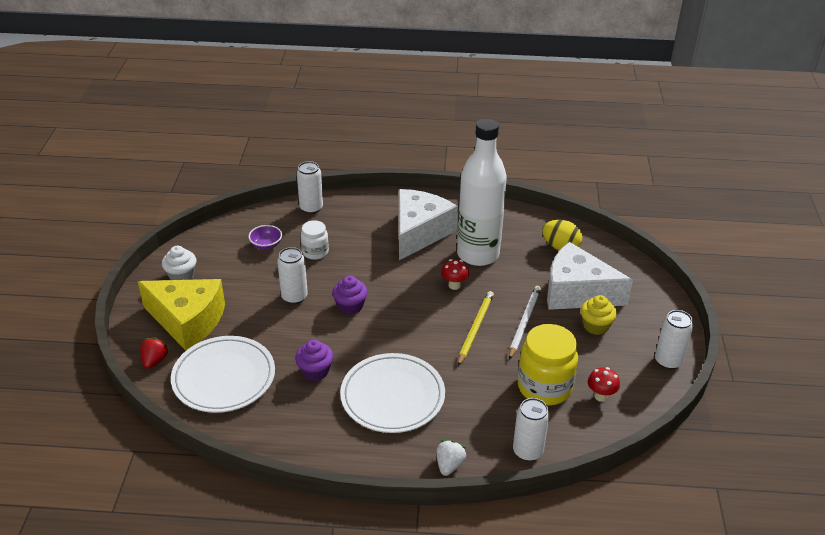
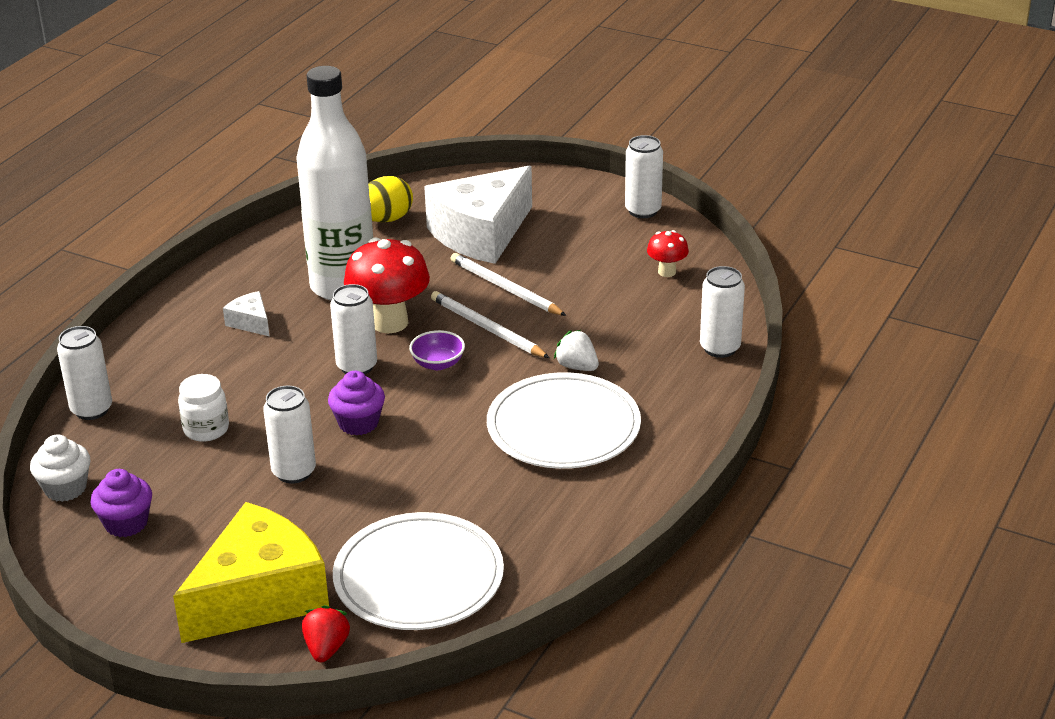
camera: 65 degrees left, 5 degrees down
red strawberry [140,337,169,369] -> red strawberry turned 60 degrees clockwise [302,605,350,662]
white cupcake [162,246,196,280] -> white cupcake moved to [30,434,90,502]
purple bowl [248,225,282,250] -> purple bowl moved to [409,330,465,370]
purple cupcake [295,340,333,381] -> purple cupcake moved to [90,469,152,537]
white cheese [399,189,458,260] -> white cheese [223,291,269,336], size x0.42
white strawberry [436,440,466,476] -> white strawberry moved to [554,330,599,371]
red mushroom [441,259,469,290] -> red mushroom [344,237,430,333], size x1.97
yellow pencil [458,291,494,366] -> white pencil [431,291,550,358]
yellow jar [517,324,578,406] -> none
yellow cupcake [580,295,617,335] -> none
none -> white can [330,284,377,374]

